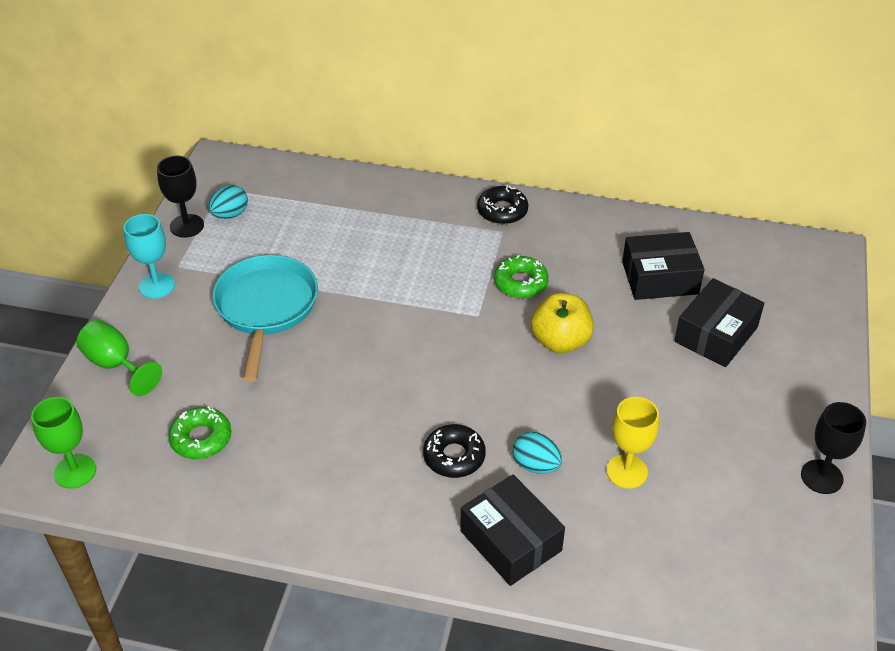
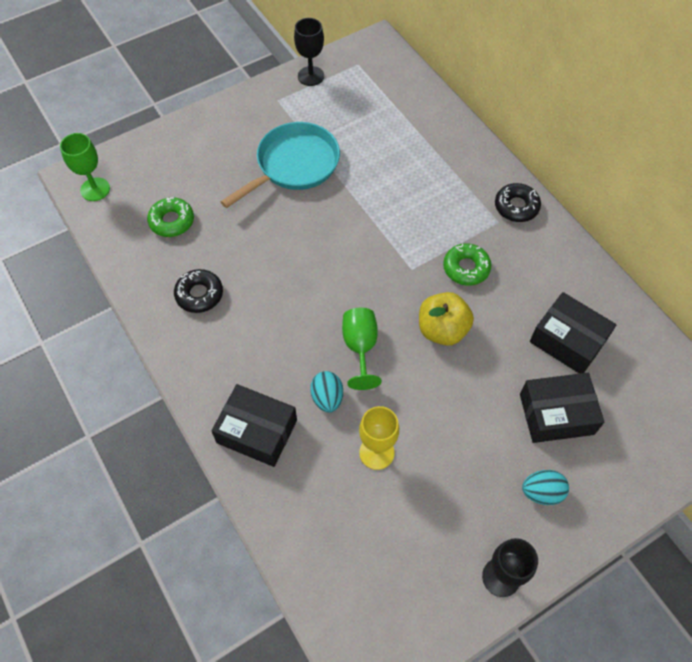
camera: 45 degrees right, 15 degrees up
green goblet [76,320,162,396] -> green goblet moved to [342,308,382,390]
turquoise goblet [124,214,175,299] -> none
turquoise egg [208,185,248,219] -> turquoise egg moved to [522,470,569,505]
black donut [423,424,486,478] -> black donut moved to [174,269,223,313]
black box [460,474,565,586] -> black box turned 75 degrees counterclockwise [211,384,297,467]

